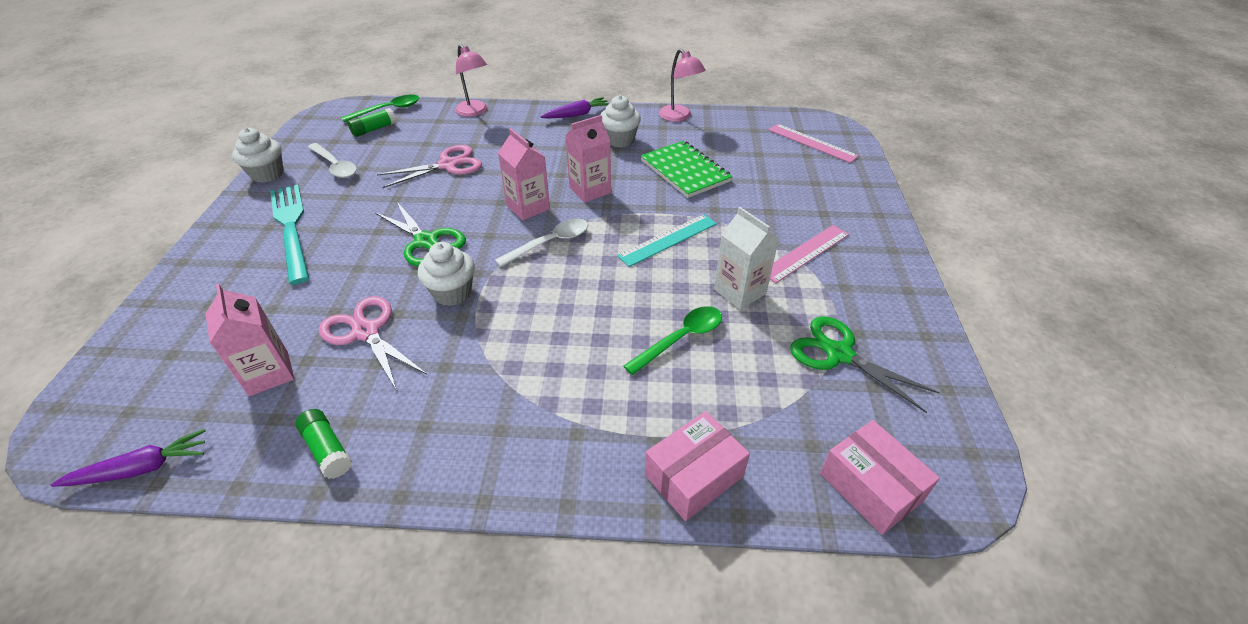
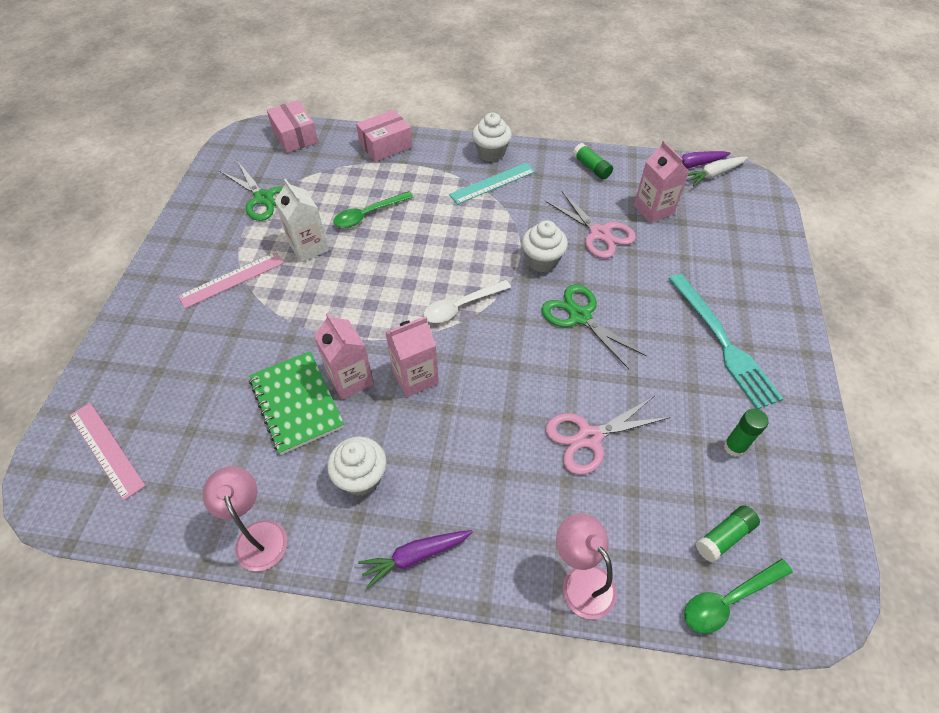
camera: 175 degrees left, 10 degrees up
white cupcake [232,128,284,183] -> white cupcake moved to [472,113,512,162]
white spoon [308,143,357,178] -> green glue stick [724,409,769,457]
pink carton [498,128,550,221] -> pink carton moved to [314,313,374,400]
turquoise ruler [617,214,717,267] -> turquoise ruler moved to [449,163,535,204]
none -> white carrot [688,157,748,186]

